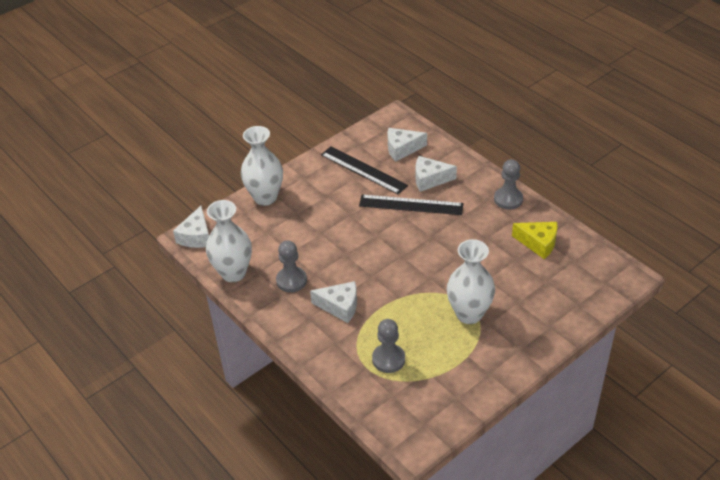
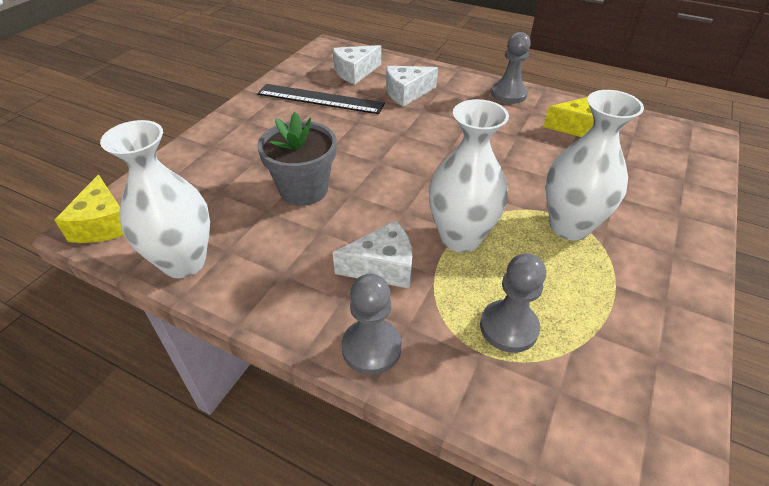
camera: 25 degrees left, 0 degrees up
white cheese [173,206,209,248] -> yellow cheese [55,174,124,243]
white vase [241,126,283,206] -> white vase moved to [429,99,509,253]
grey pawn [276,240,307,292] -> grey pawn moved to [341,274,402,375]
black ruler [359,194,463,215] -> none
none -> grey flower pot [257,112,337,206]

